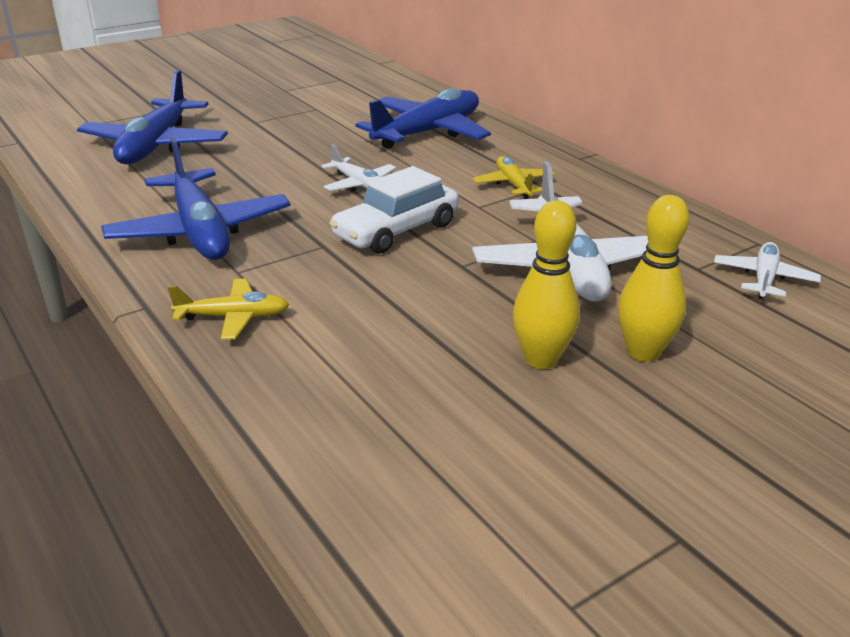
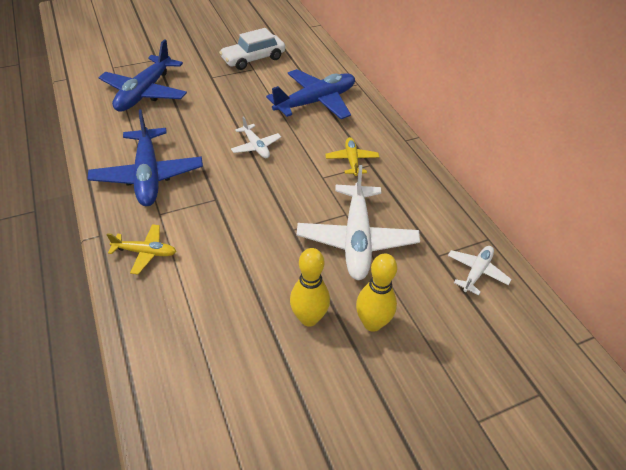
camera: 10 degrees right, 15 degrees up
white car [329,166,459,254] -> white car moved to [219,28,285,70]

